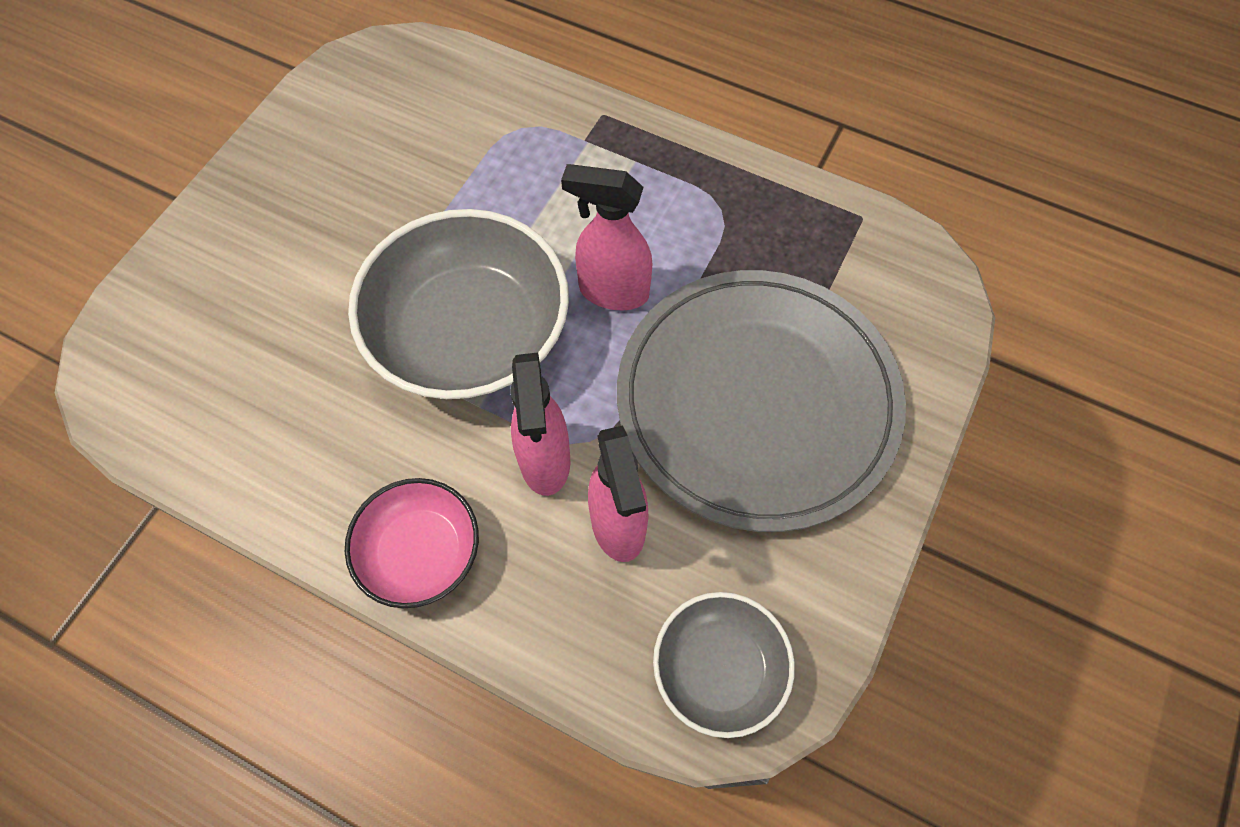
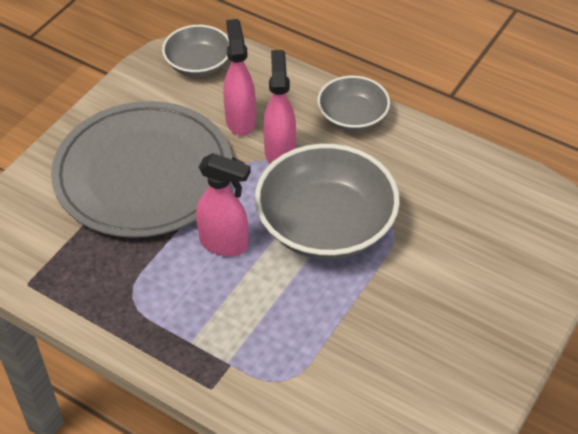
camera: 175 degrees left, 15 degrees down
pink bowl [345,478,479,608] -> grey bowl [317,76,390,131]

